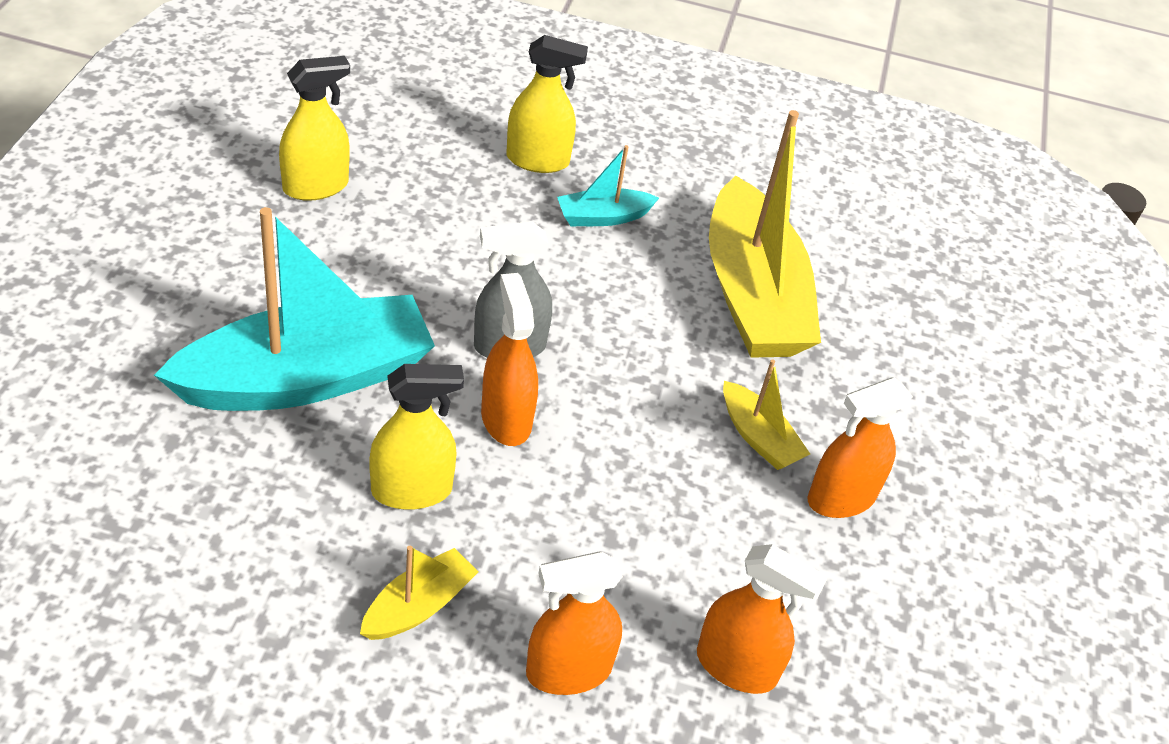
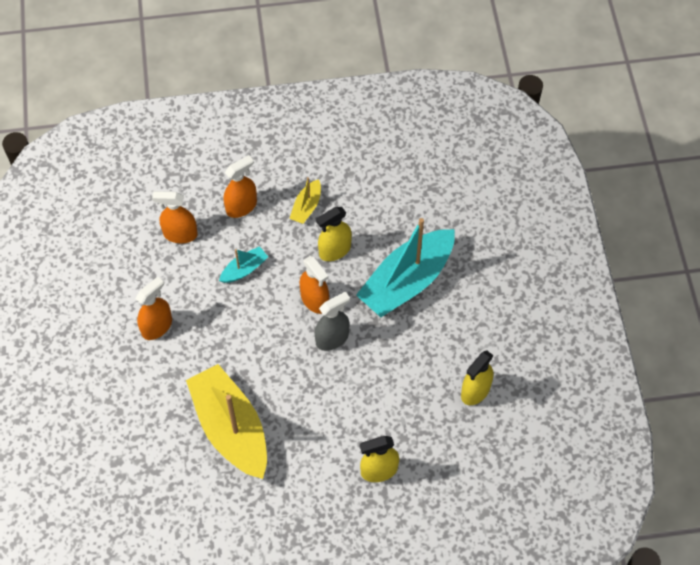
camera: 165 degrees right, 15 degrees up
turquoise boat [557,145,659,226] -> turquoise boat moved to [219,246,268,283]
yellow boat [723,359,810,470] -> none

